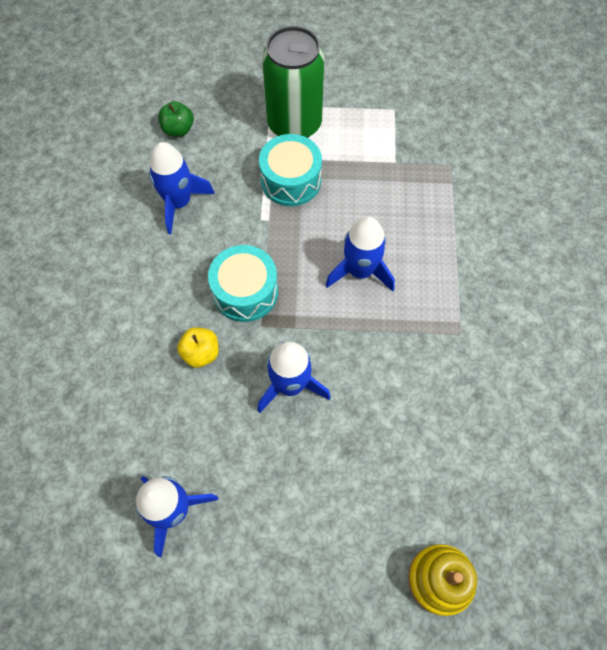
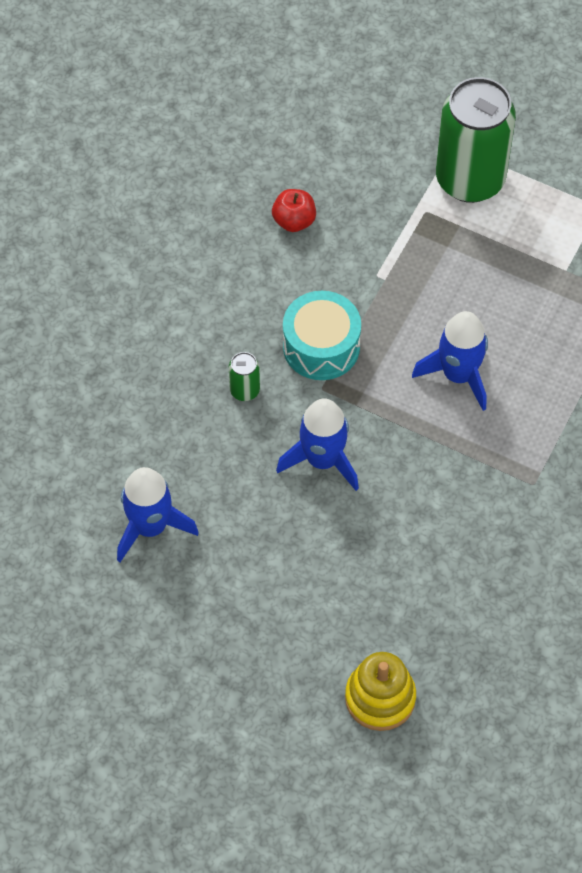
camera: 25 degrees right, 5 degrees down
blue rocket [149,142,215,234] -> red apple [272,189,316,232]
green apple [158,101,194,137] -> none
yellow apple [177,327,219,368] -> green can [229,352,260,401]
turquoise drum [259,134,322,206] -> none

